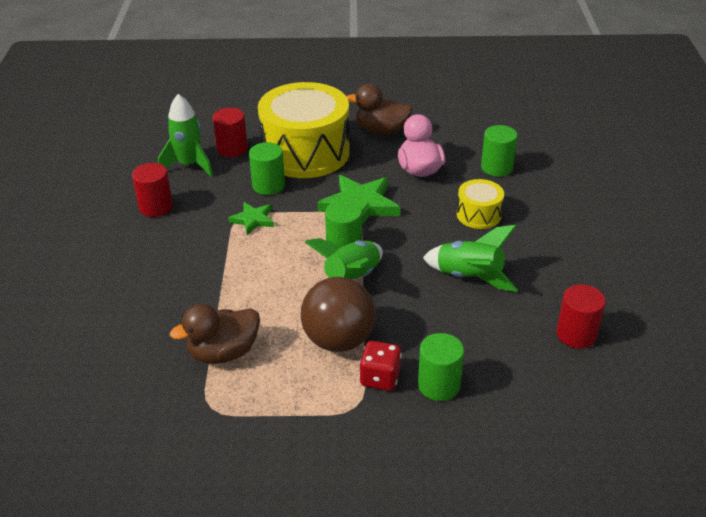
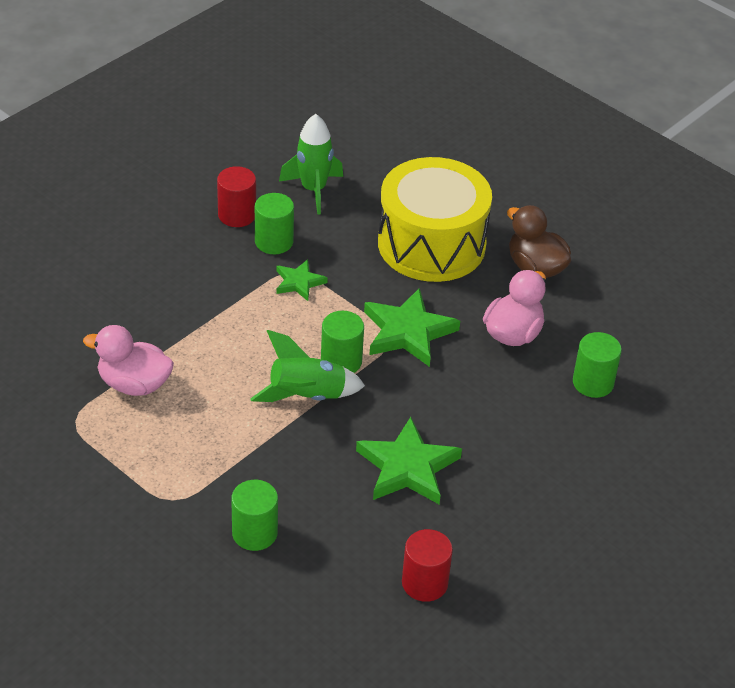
camera: 40 degrees right, 5 degrees up
brown duck [170,304,260,364] -> pink duck [83,325,174,396]
red cylinder [213,108,248,157] -> none
green cylinder [249,142,285,195] -> green cylinder moved to [255,193,294,254]
brown ball [301,277,376,352] -> none
red dice [359,341,402,391] -> none
green rocket [423,225,518,292] -> green star [356,417,462,504]
yellow drum [457,179,504,229] -> none

